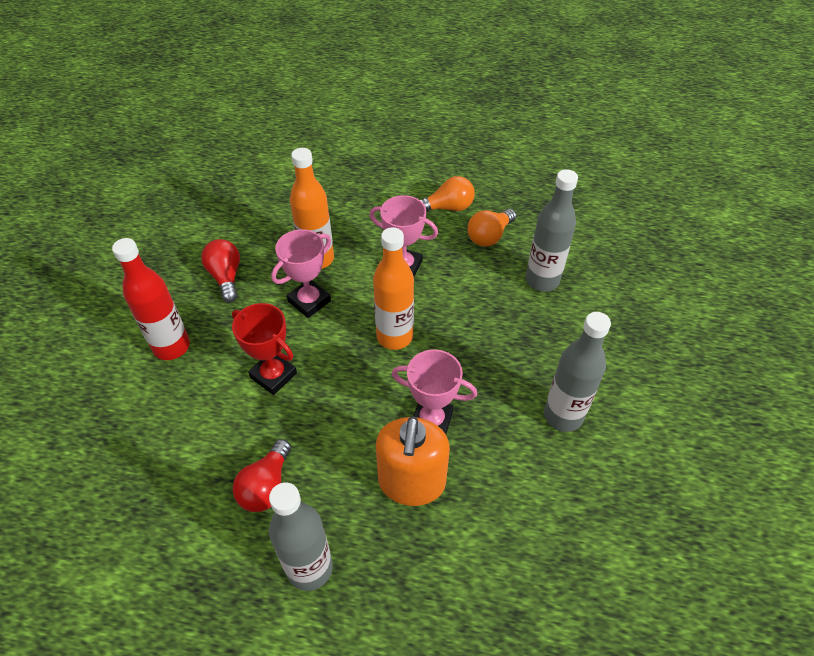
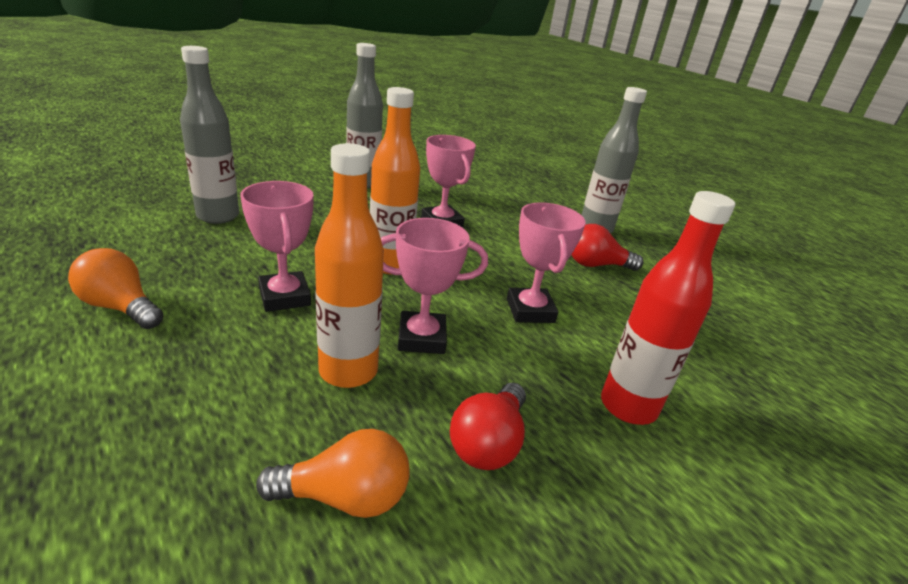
camera: 140 degrees left, 20 degrees down
red trophy [232,303,297,395] -> pink trophy [507,203,586,323]
red light bulb [233,439,291,512] -> red light bulb turned 150 degrees counterclockwise [572,224,644,271]
orange soap dispenser [376,416,450,506] -> none
orange light bulb [467,209,516,246] -> orange light bulb moved to [256,429,410,518]

